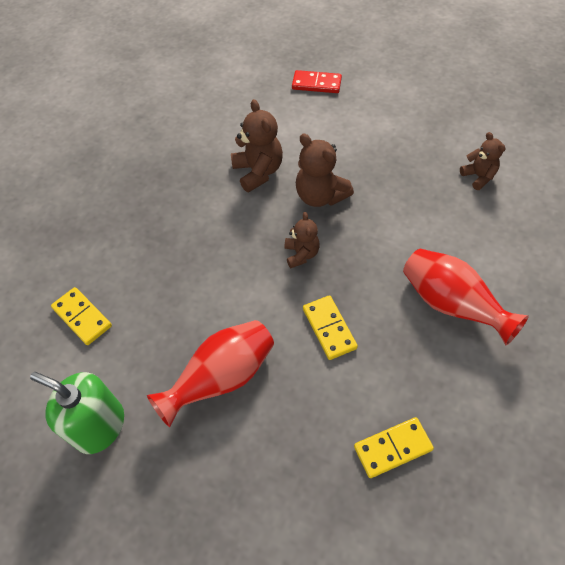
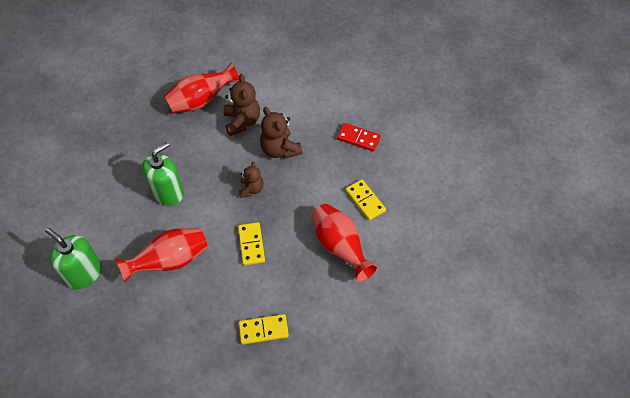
camera: 10 degrees right, 0 degrees up
yellow domino [51,287,112,345] -> yellow domino moved to [345,179,386,221]
red domino [292,70,342,93] -> red domino moved to [337,123,381,151]
brown teddy bear [460,132,505,190] -> none
none -> green soap dispenser [142,142,184,206]
none -> red vase [164,63,240,113]

